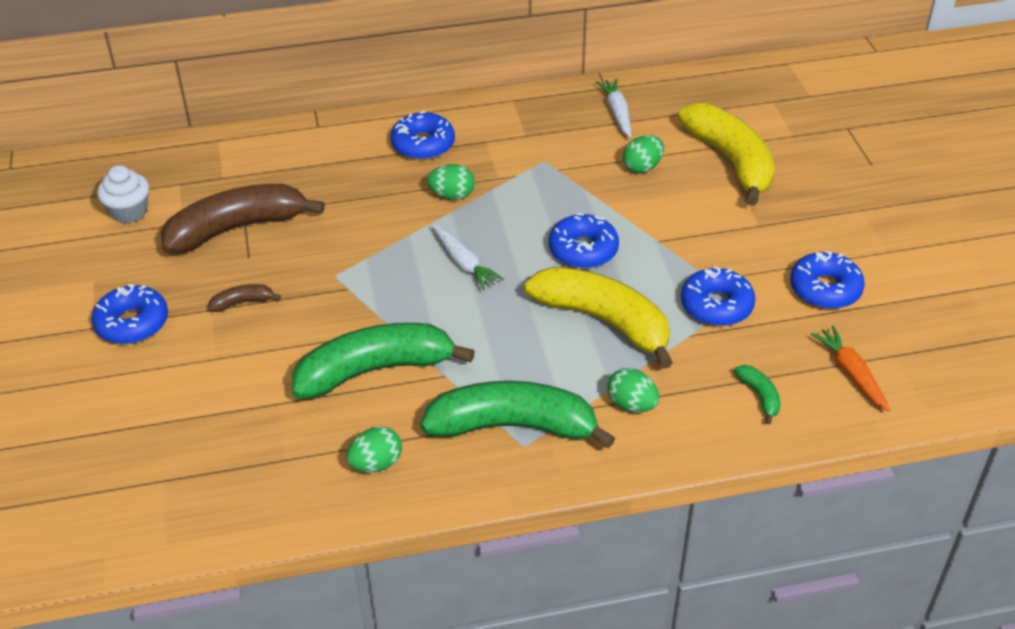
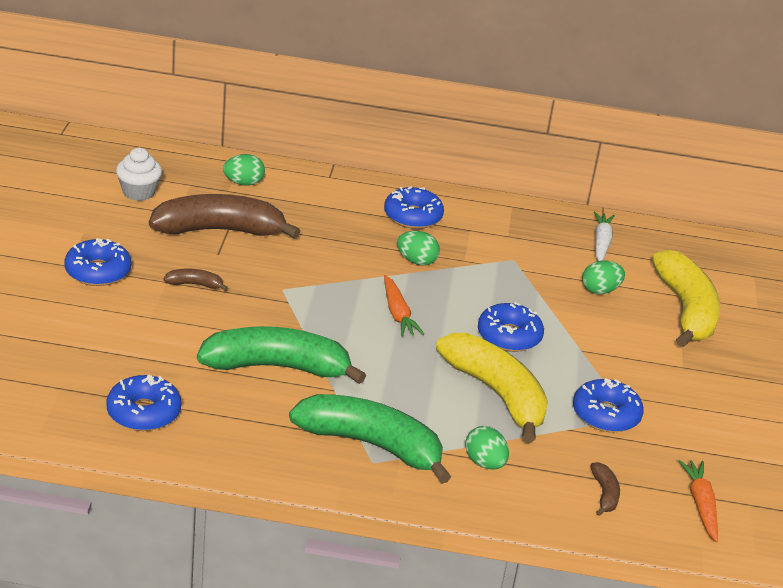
camera: 15 degrees right, 10 degrees down
green egg [346,426,402,472] -> green egg moved to [223,154,265,186]
white carrot [431,224,504,290] -> orange carrot [384,275,424,337]
green banana [734,365,781,424] -> brown banana [590,462,620,516]
blue donut [790,250,865,309] -> blue donut moved to [106,374,182,431]

